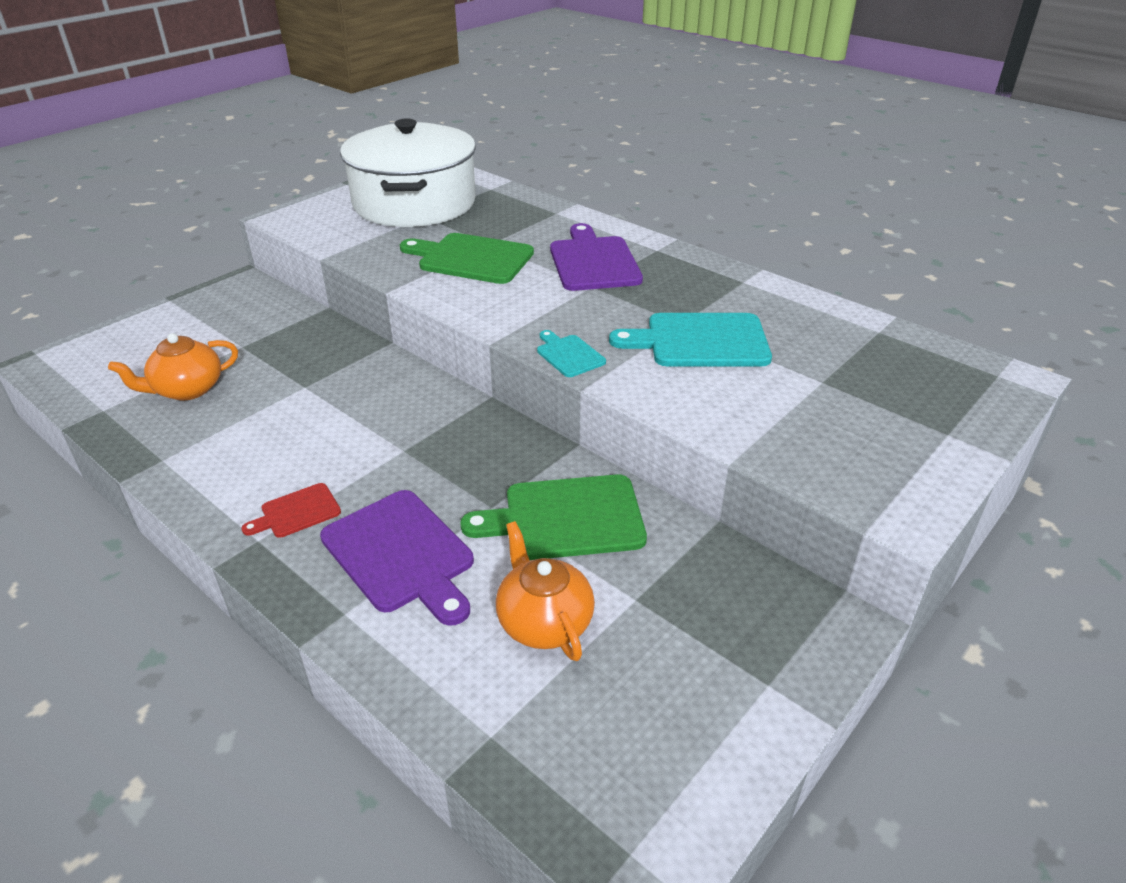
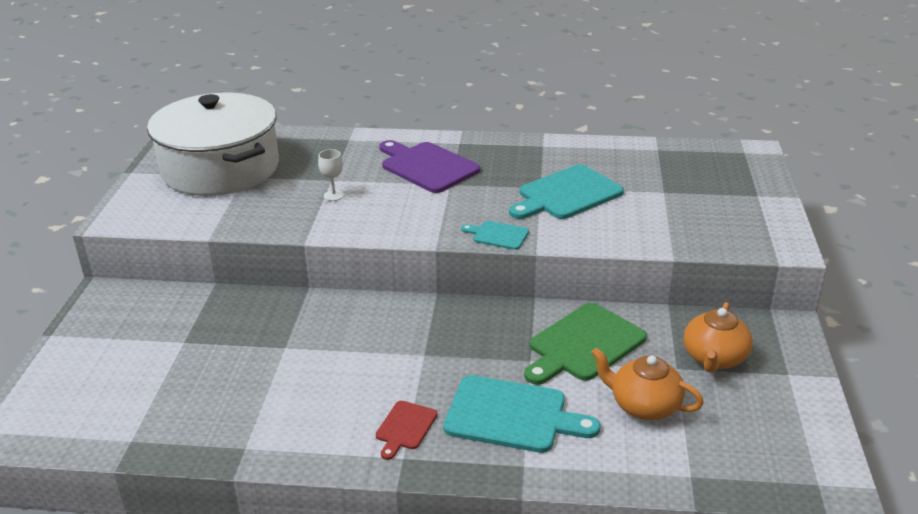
camera: 35 degrees left, 5 degrees down
orange teapot [108,333,238,400] -> orange teapot moved to [684,302,753,373]
purple cutting board [320,490,474,626] -> turquoise cutting board [443,375,600,453]
green cutting board [400,233,534,284] -> white goblet [318,149,344,201]

